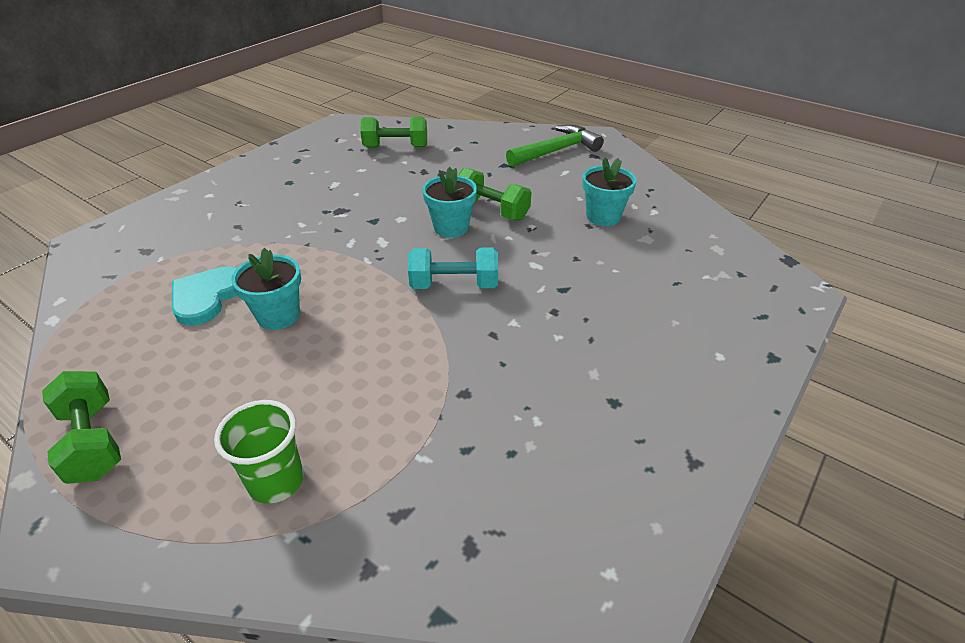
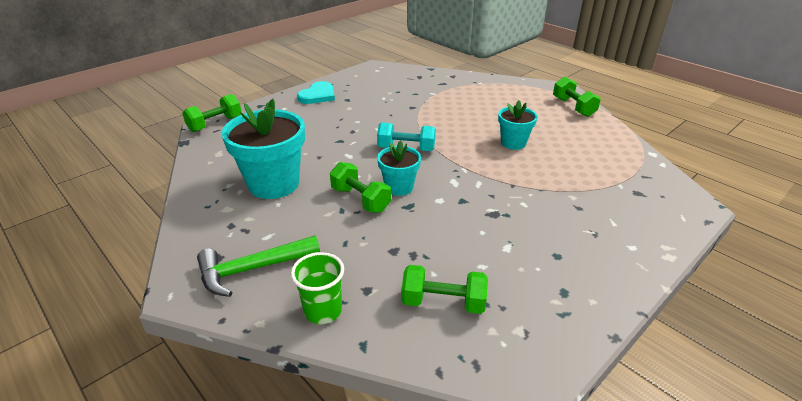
camera: 170 degrees left, 5 degrees down
turquoise heart [172,266,237,326] -> turquoise heart moved to [297,81,335,104]
green cup [214,400,304,504] -> green cup moved to [291,252,344,324]
turquoise flower pot [582,158,637,226] -> turquoise flower pot [222,99,305,199], size x1.80
none -> green dumbbell [182,94,242,132]

